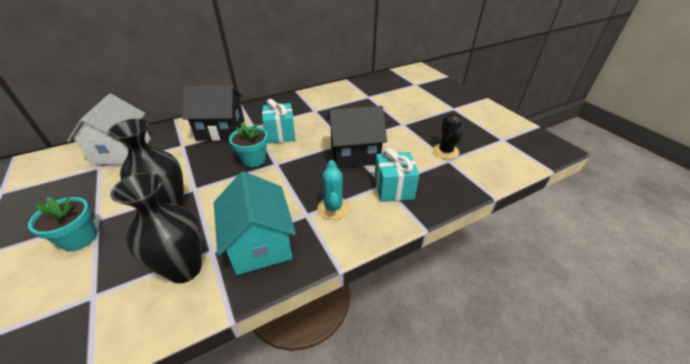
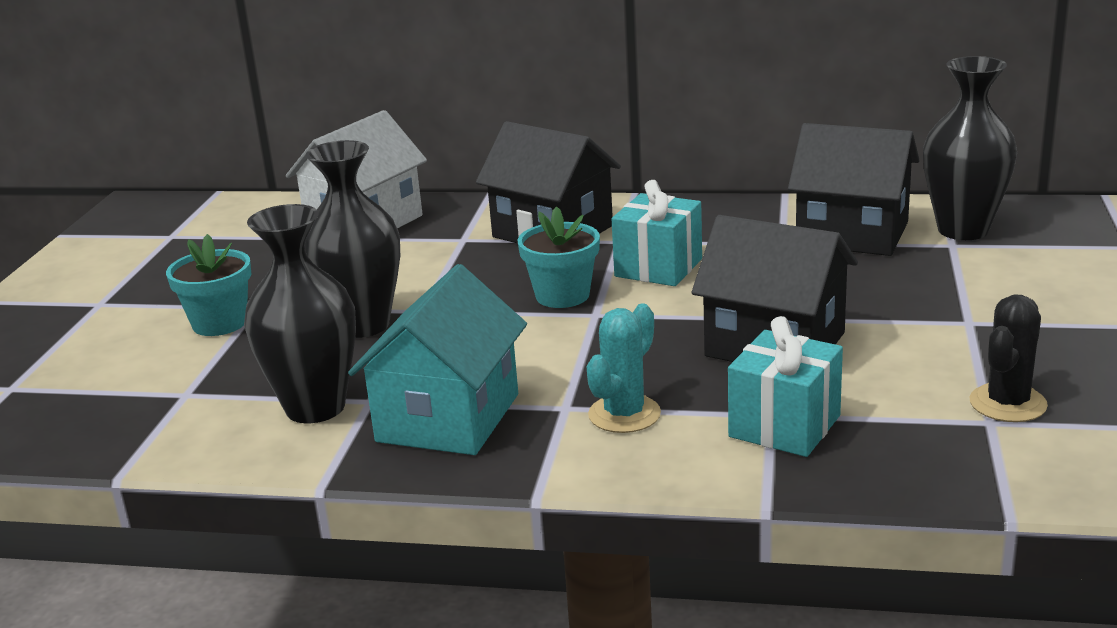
camera: 40 degrees right, 15 degrees down
none -> black house [788,123,920,256]
none -> black vase [923,56,1017,240]

